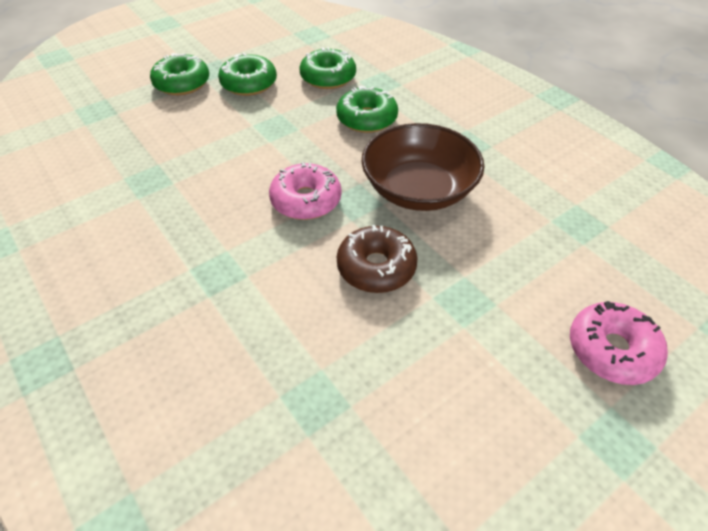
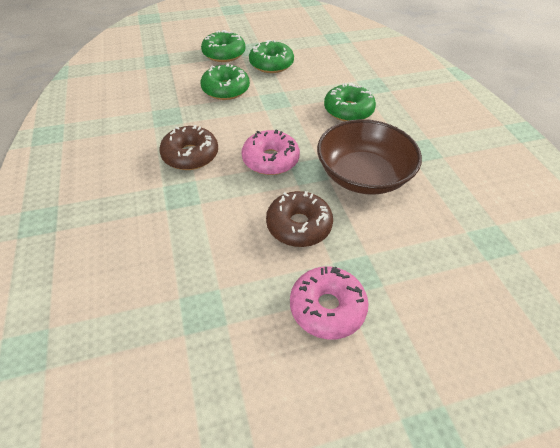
camera: 20 degrees right, 0 degrees up
green donut [300,47,356,89] -> green donut moved to [201,63,250,100]
pink donut [570,301,668,385] -> pink donut moved to [290,267,368,339]
none -> brown donut [159,125,218,170]

